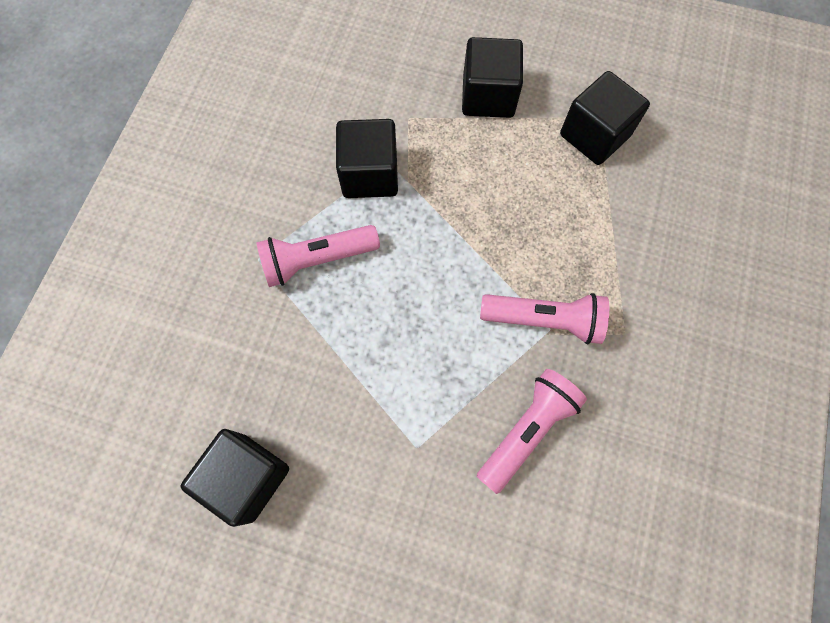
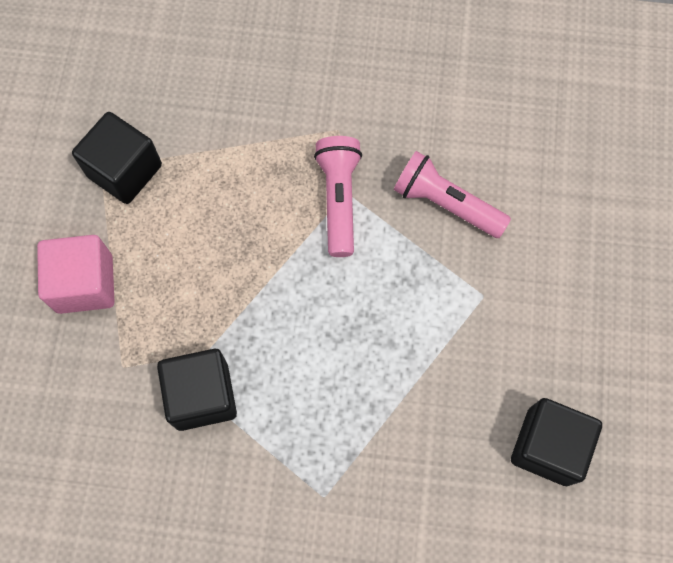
camera: 100 degrees left, 0 degrees up
pink flashlight [257,225,380,287] -> none
black cube [462,37,523,118] -> pink cube [37,235,115,314]

